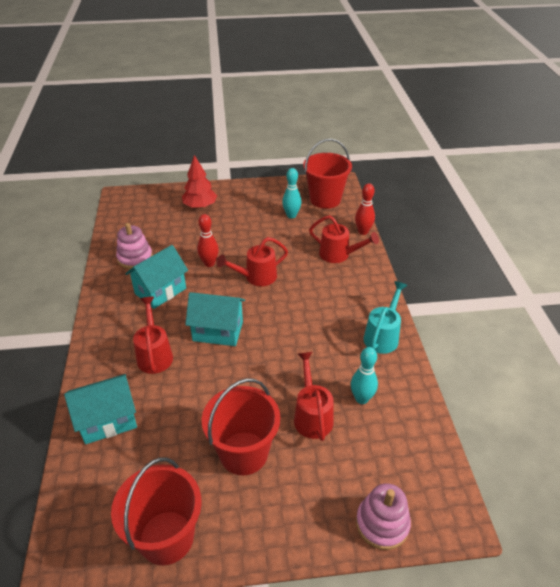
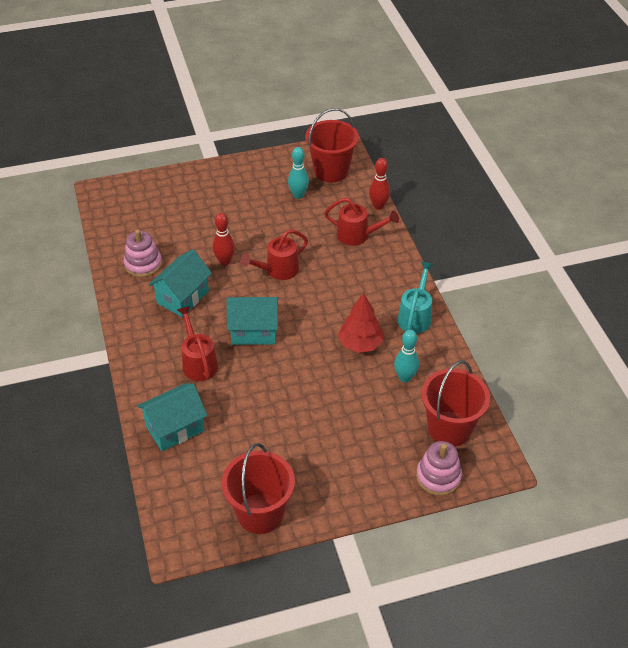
camera: 10 degrees left, 5 degrees up
red tree [182,155,217,209] -> red tree moved to [338,293,383,353]
red bucket [202,378,280,475] -> red bucket moved to [421,360,490,447]
red watering can [294,352,334,441] -> none

